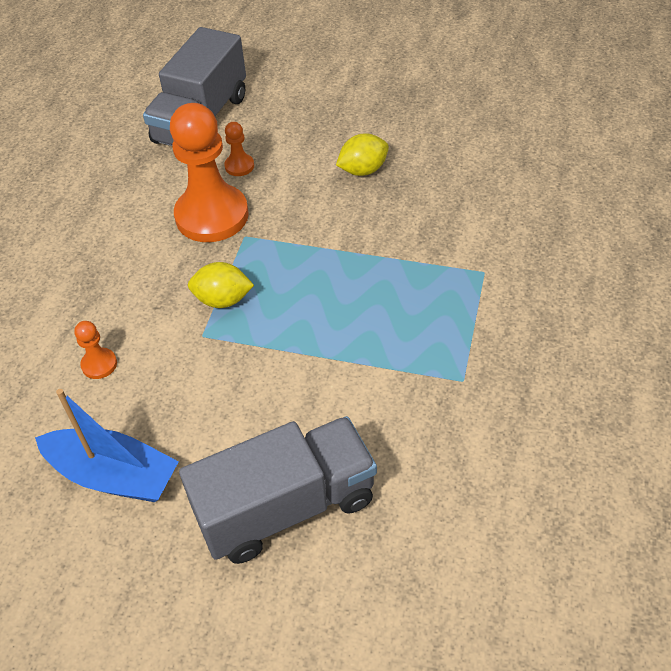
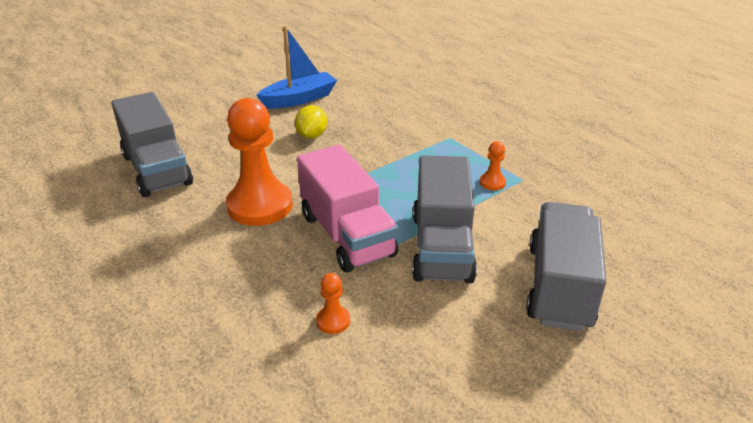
camera: 55 degrees left, 15 degrees down
blue boat [35,389,179,502] -> blue boat moved to [256,26,337,109]
yellow lemon [188,262,254,308] -> pink truck [297,145,398,272]
orange pawn [224,122,254,176] -> orange pawn moved to [480,141,506,190]
none -> grey truck [412,155,477,283]

